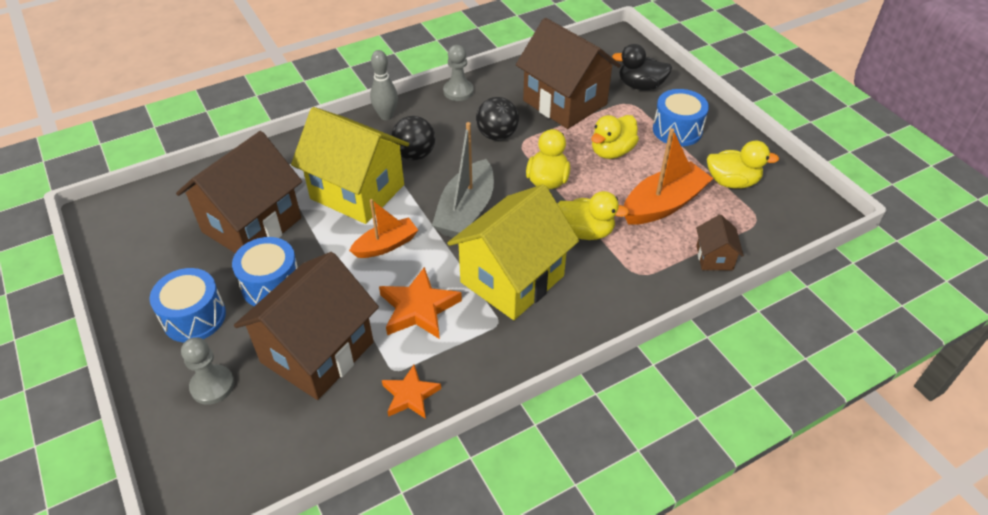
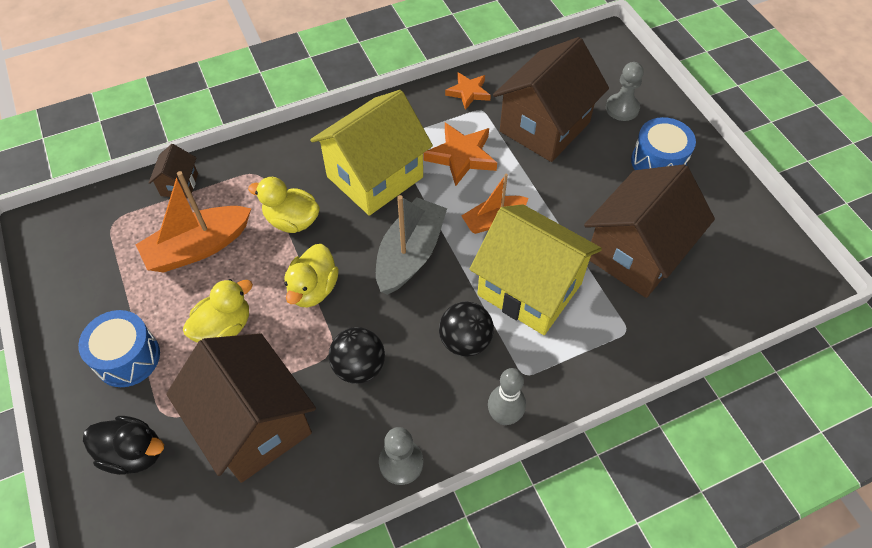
camera: 175 degrees left, 10 degrees up
blue drum [232,237,298,306] -> none
yellow duck [707,141,779,189] -> none

